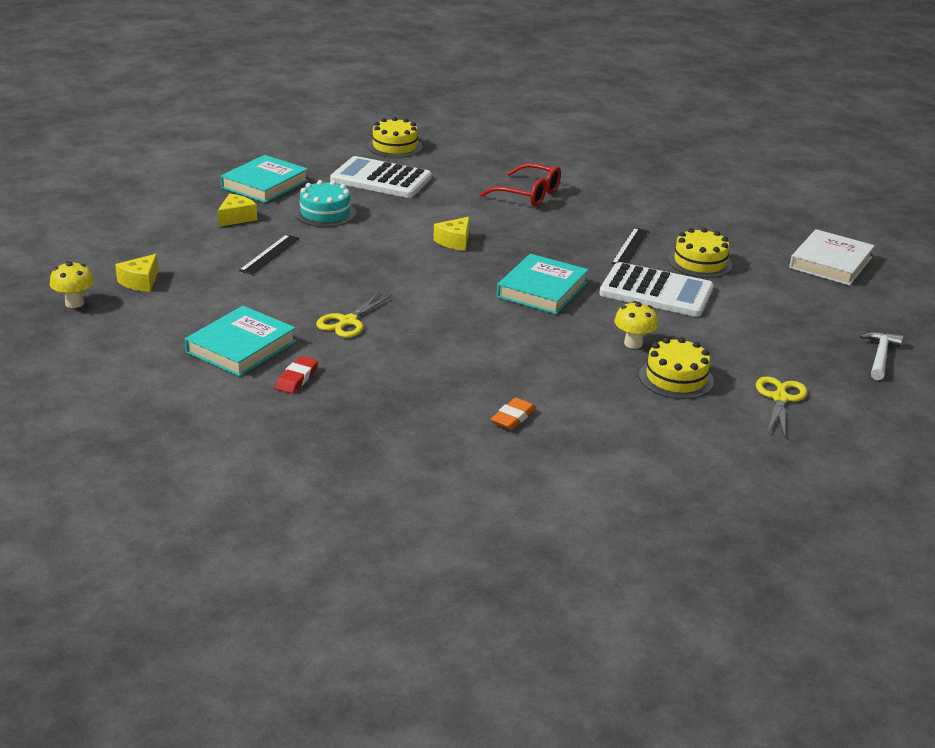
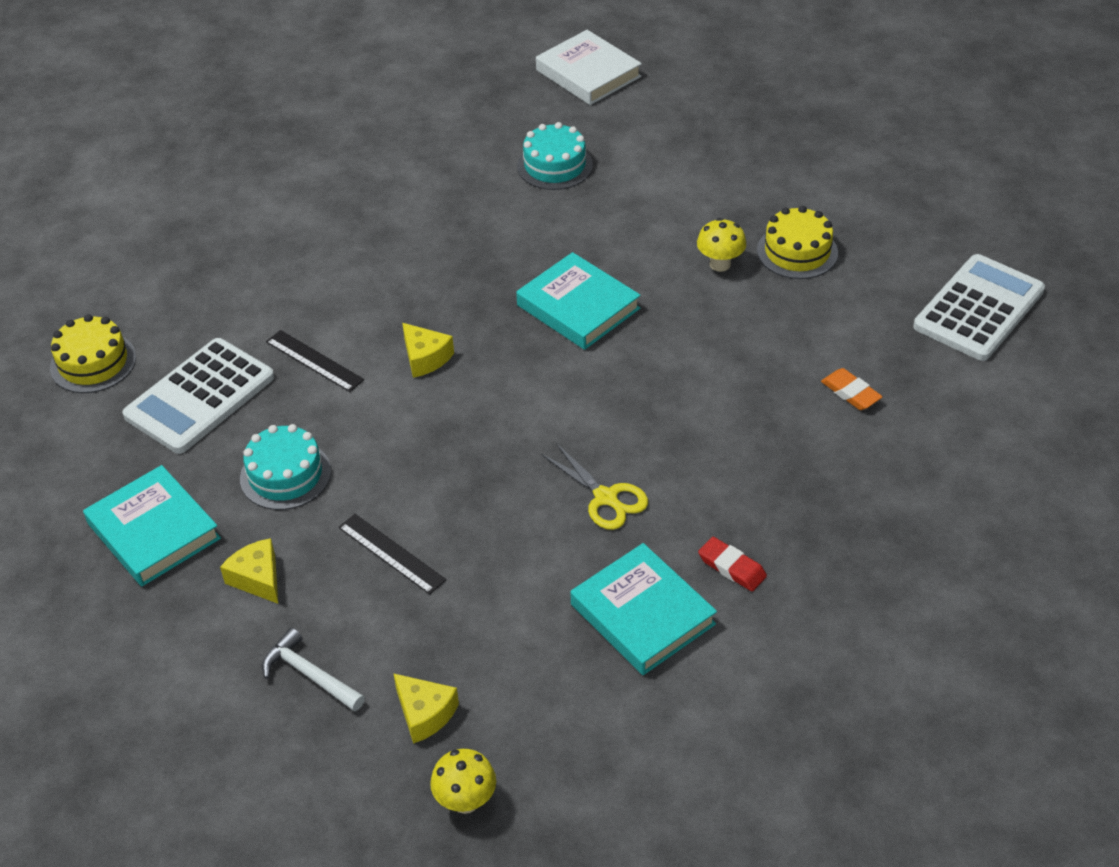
camera: 70 degrees left, 15 degrees up
red glasses [480,163,561,206] -> none
white calculator [599,262,714,317] -> white calculator moved to [913,254,1045,361]
black ruler [611,228,649,264] -> black ruler moved to [266,330,364,392]
yellow cake [668,228,732,278] -> turquoise cake [517,122,593,190]
yellow scissors [756,377,807,437] -> none
white hammer [860,331,903,380] -> white hammer moved to [262,628,365,712]

